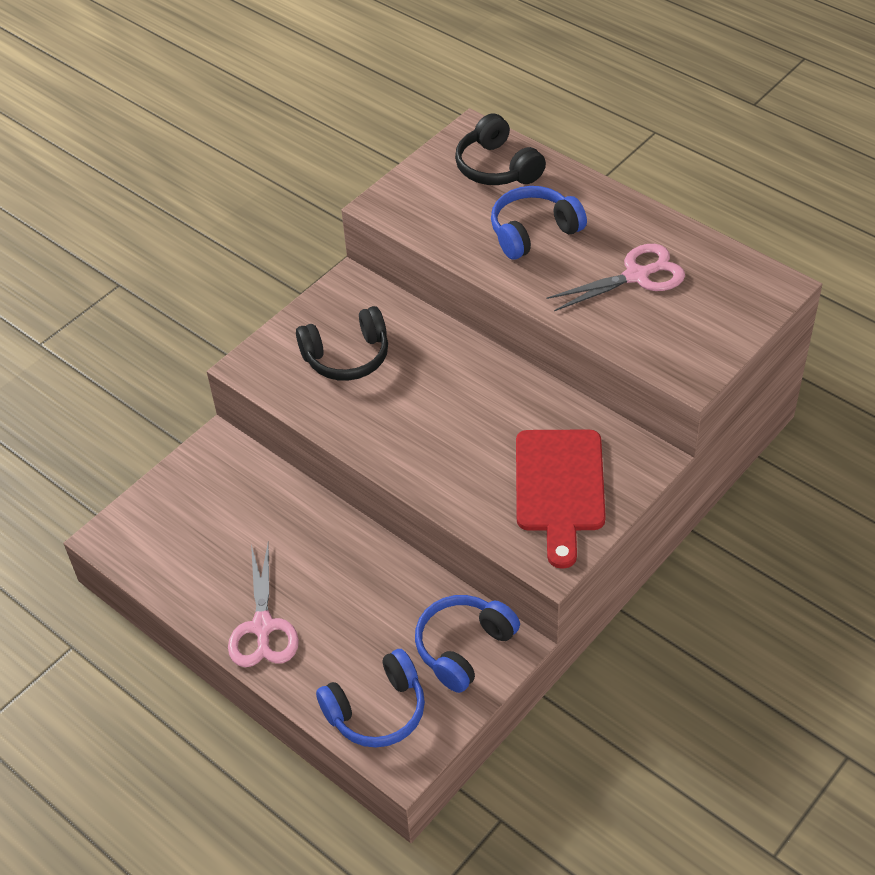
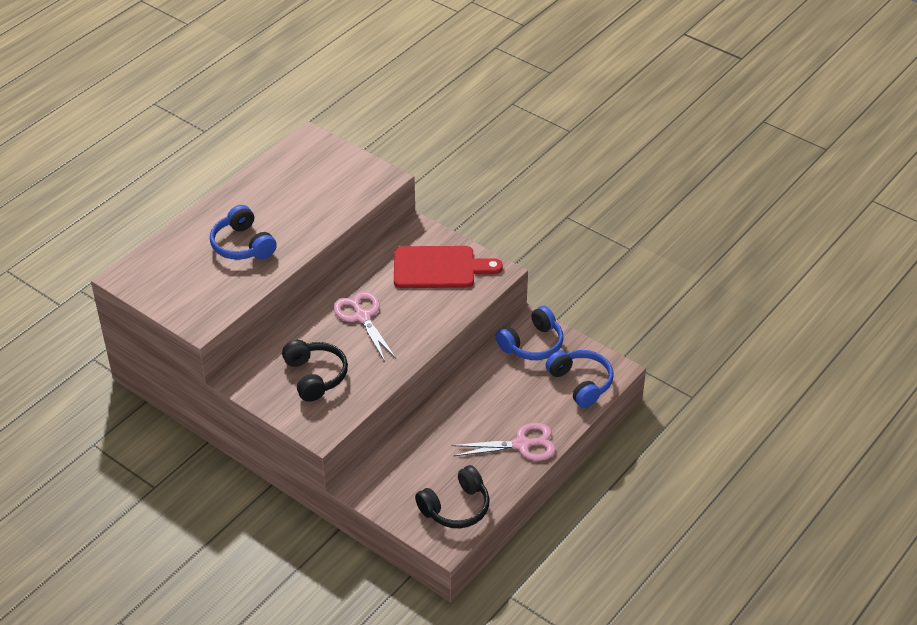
camera: 95 degrees left, 5 degrees down
blue headphones [415,595,520,693] -> blue headphones turned 75 degrees counterclockwise [496,306,564,360]
black headphones [455,114,546,185] -> black headphones moved to [415,465,490,528]
pink scissors [547,244,685,311] -> pink scissors moved to [334,291,396,361]

